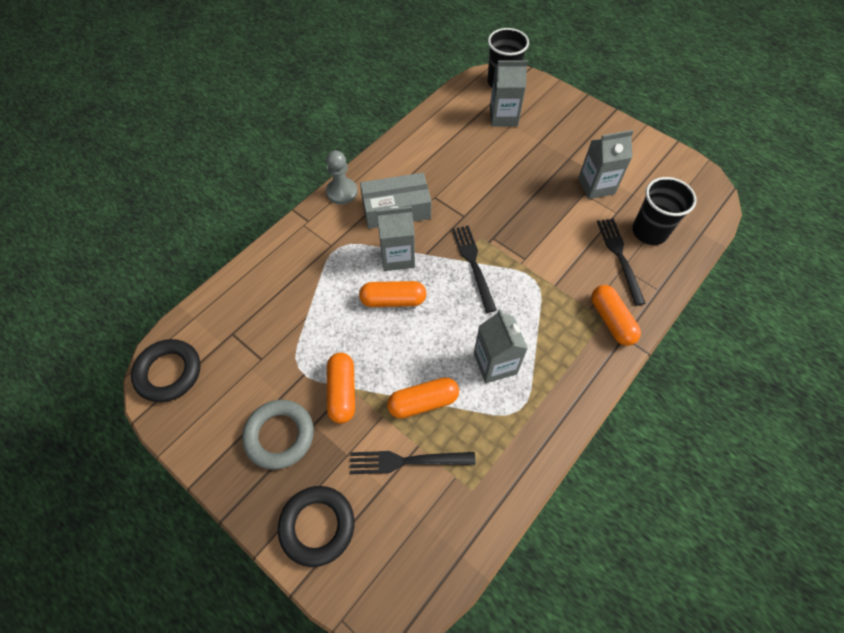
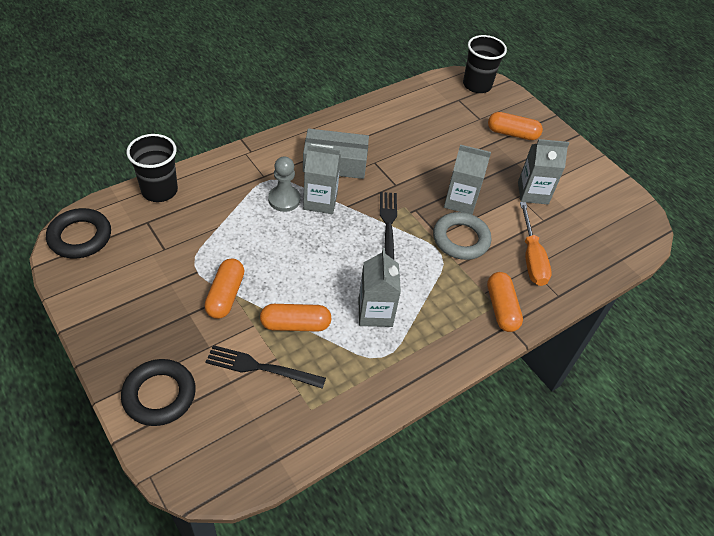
camera: 10 degrees right, 10 degrees down
grey ring [242,400,314,470] -> grey ring moved to [433,212,491,260]
grey pawn [326,150,358,204] -> grey pawn moved to [268,156,301,212]
orange capsule [359,281,426,307] -> orange capsule moved to [488,112,543,140]
grey carton [490,60,528,127] -> grey carton moved to [444,145,491,215]
black fork [597,218,646,306] -> orange screwdriver [520,202,552,286]
black cup [632,177,697,245] -> black cup moved to [127,134,178,202]

